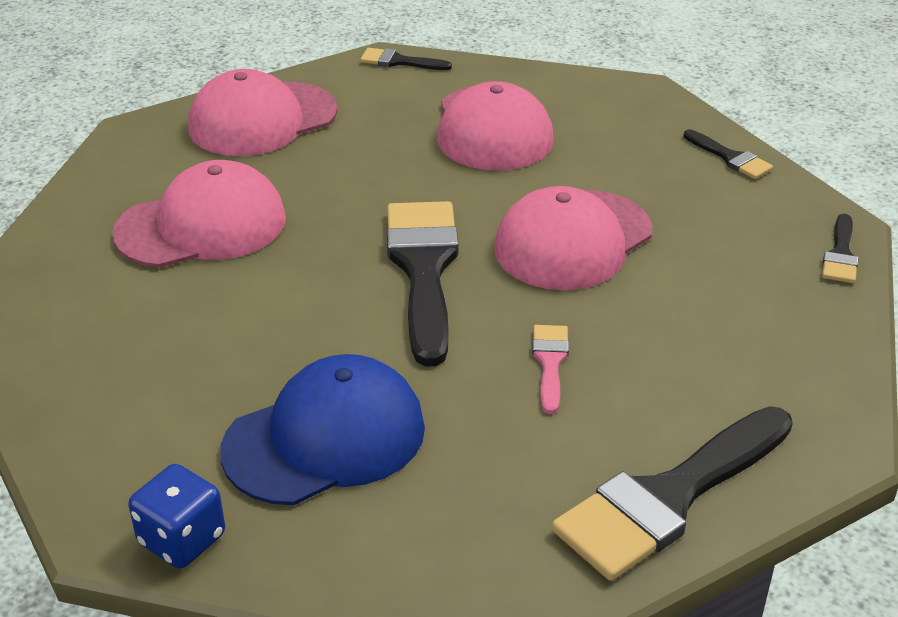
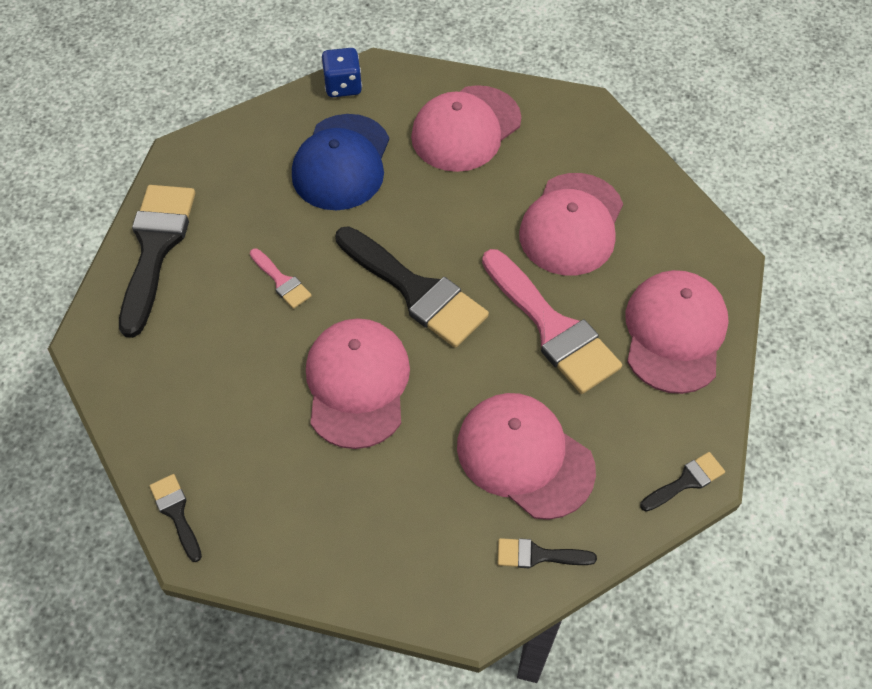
camera: 135 degrees right, 20 degrees up
black brush [683,129,773,179] -> black brush moved to [497,538,597,568]
none -> pink cap [411,85,521,172]
none -> pink brush [482,249,622,394]

